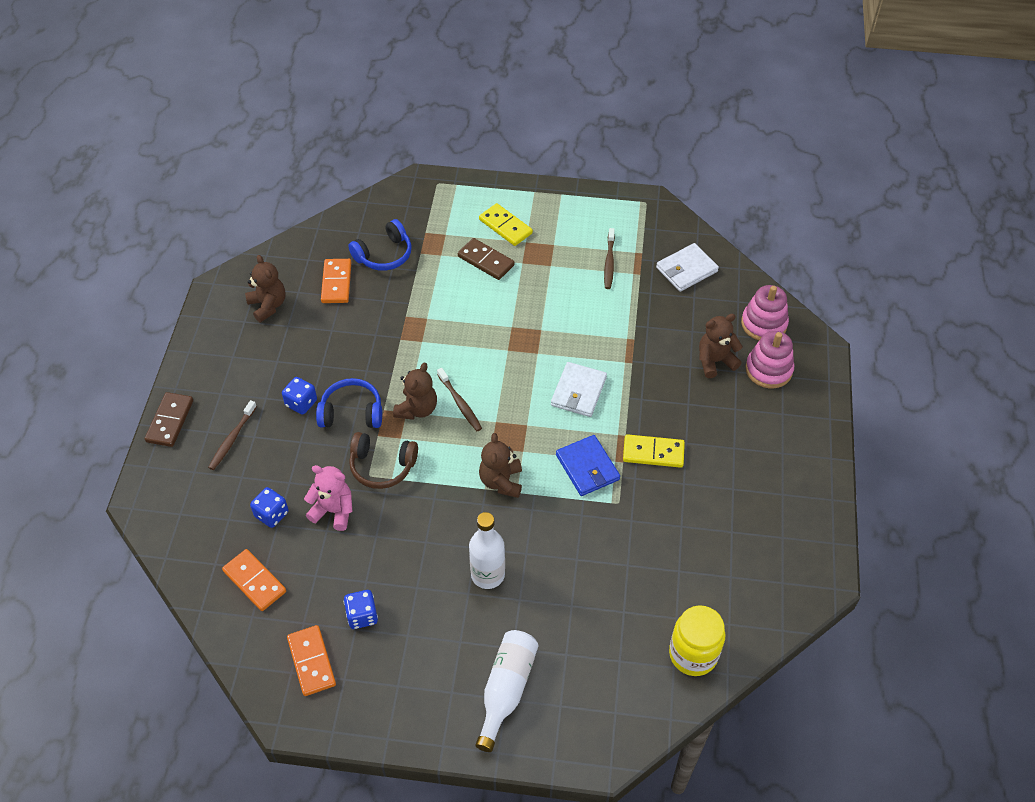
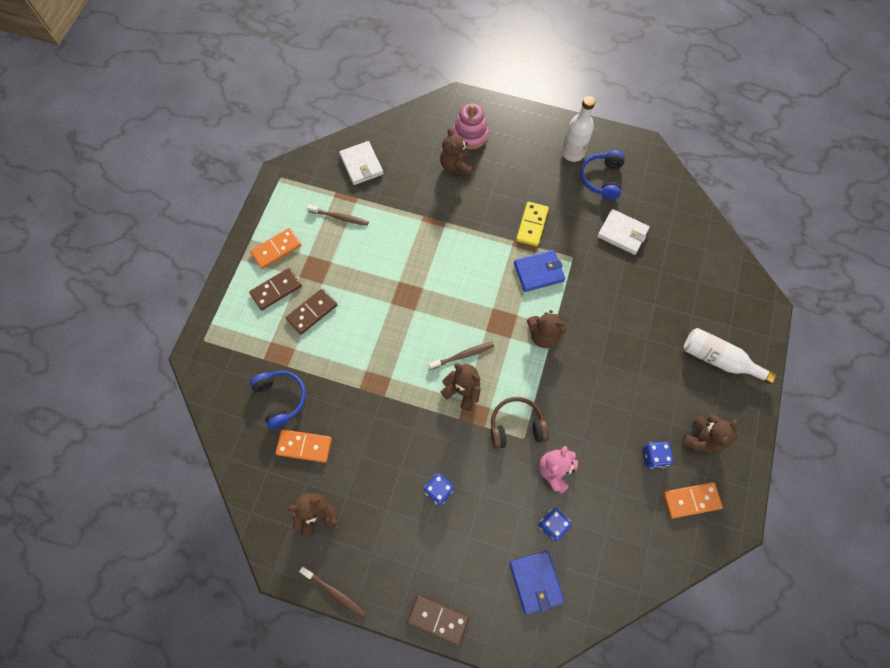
camera: 80 degrees left, 15 degrees up
brown toothbrush [208,400,257,470] -> brown toothbrush moved to [299,567,366,618]
orange domino [222,549,286,611] -> orange domino moved to [250,228,301,269]
blue headphones [316,378,382,428] -> blue headphones moved to [580,150,625,200]
brown headphones [349,432,418,489] -> brown headphones turned 120 degrees counterclockwise [491,397,549,449]
white bottle [469,512,505,589] -> white bottle moved to [562,96,595,162]
yellow domino [479,203,533,246] -> brown domino [249,268,302,310]
white wallet [551,362,607,417] -> white wallet moved to [597,209,650,255]
yellow jar [669,605,726,676] -> none
pink stacking toy [741,285,789,340] -> none
none -> blue wallet [509,551,565,615]
none -> brown teddy bear [682,414,738,454]

